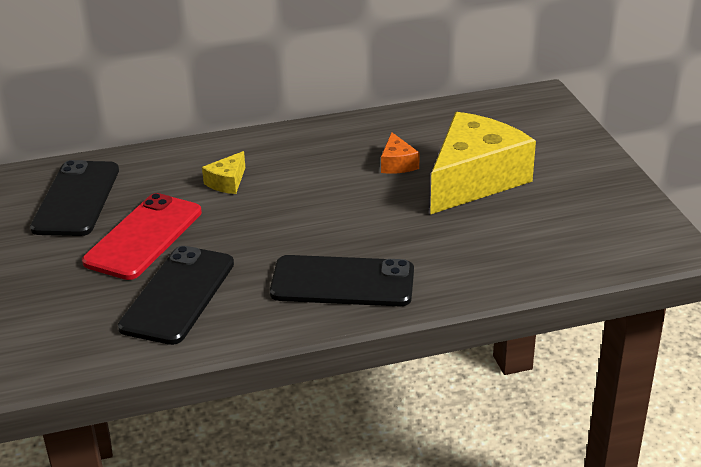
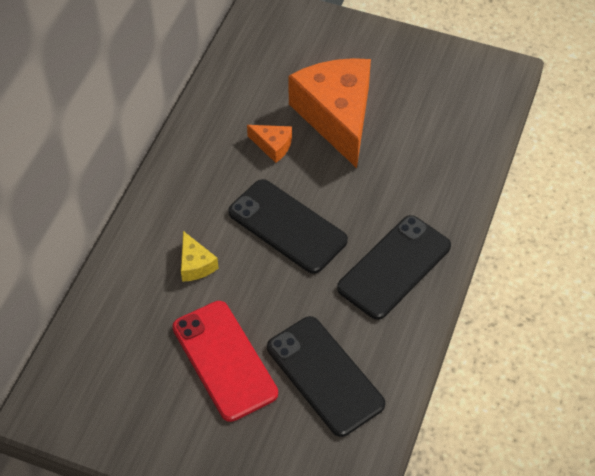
camera: 55 degrees left, 20 degrees up
black phone [30,160,119,236] -> black phone moved to [228,179,348,274]
yellow cheese [430,112,536,215] -> orange cheese [288,58,371,168]

